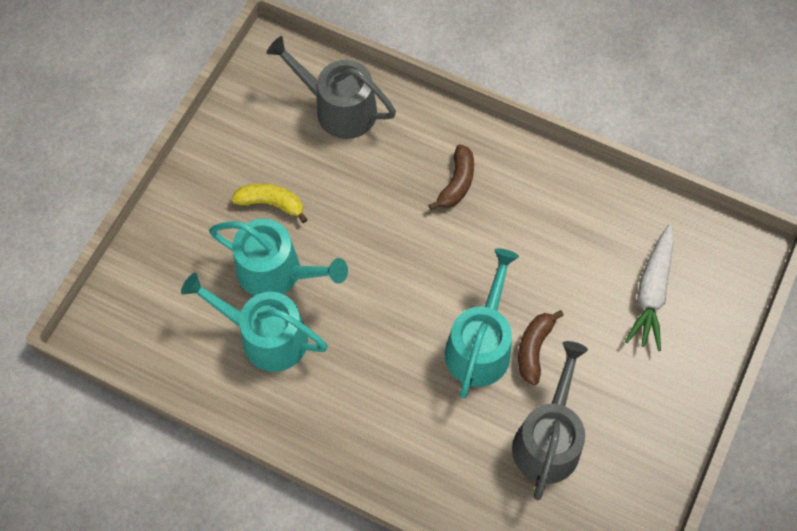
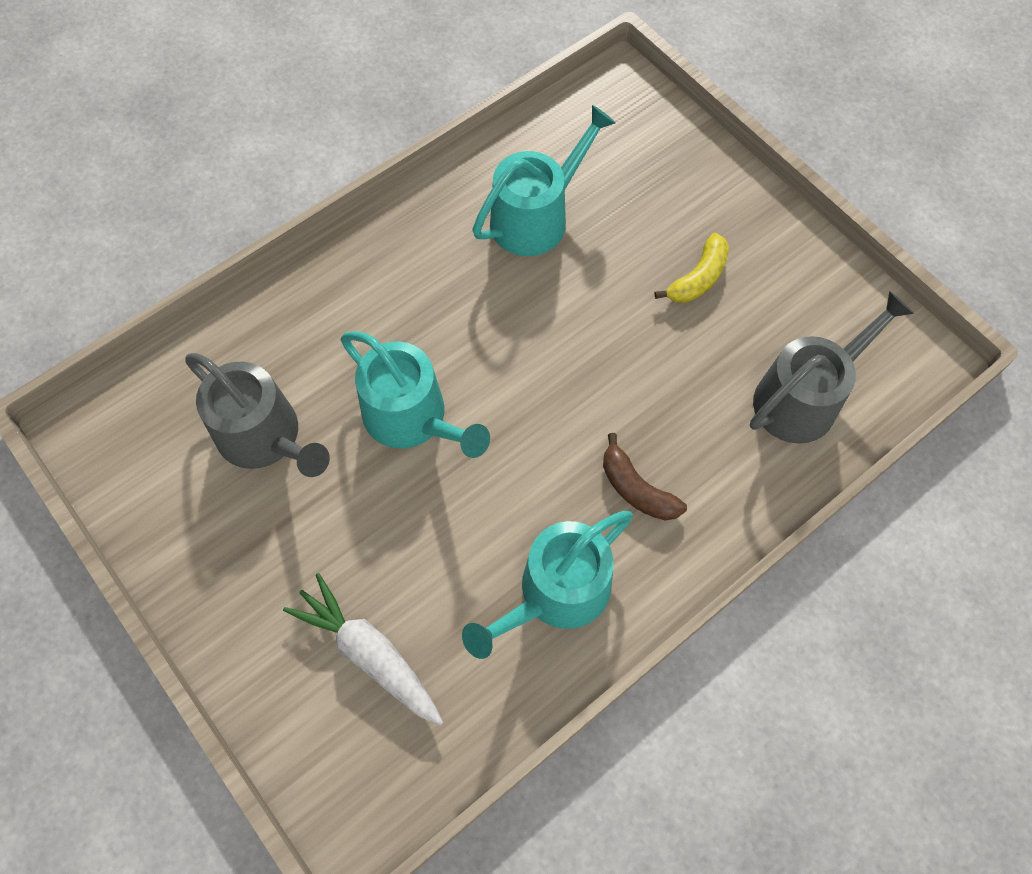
camera: 115 degrees right, 0 degrees up
turquoise watering can [209,219,348,296] -> turquoise watering can moved to [462,511,633,659]
brown banana [518,310,564,385] -> none

